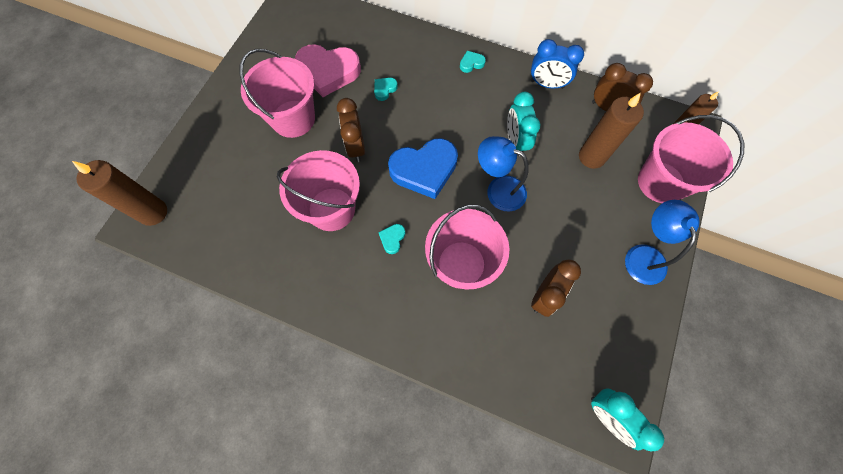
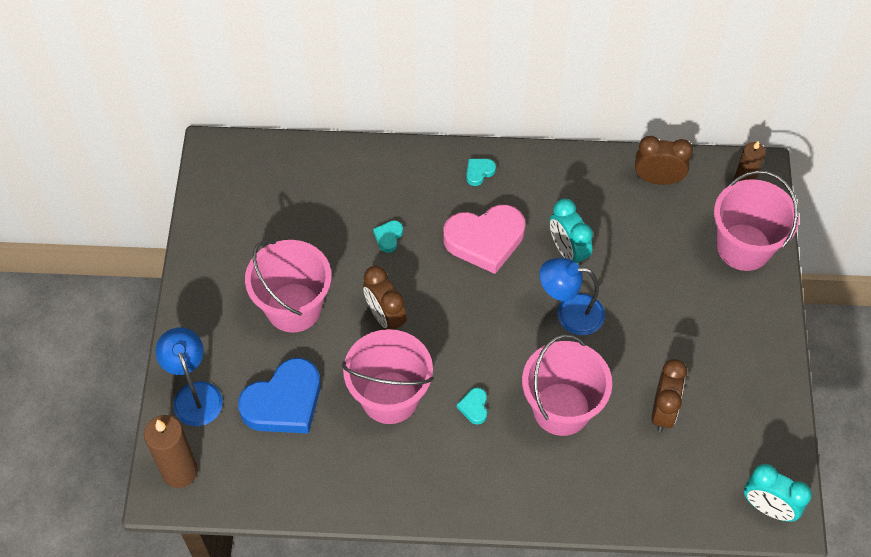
camera: 20 degrees left, 10 degrees down
pink heart [295,44,361,97] -> pink heart moved to [443,205,525,274]
blue heart [388,138,458,199] -> blue heart moved to [238,358,321,433]
blue clock [531,39,584,89] -> none
brown candle [579,93,644,169] -> none
blue lamp [625,200,700,285] -> blue lamp moved to [155,328,223,426]

